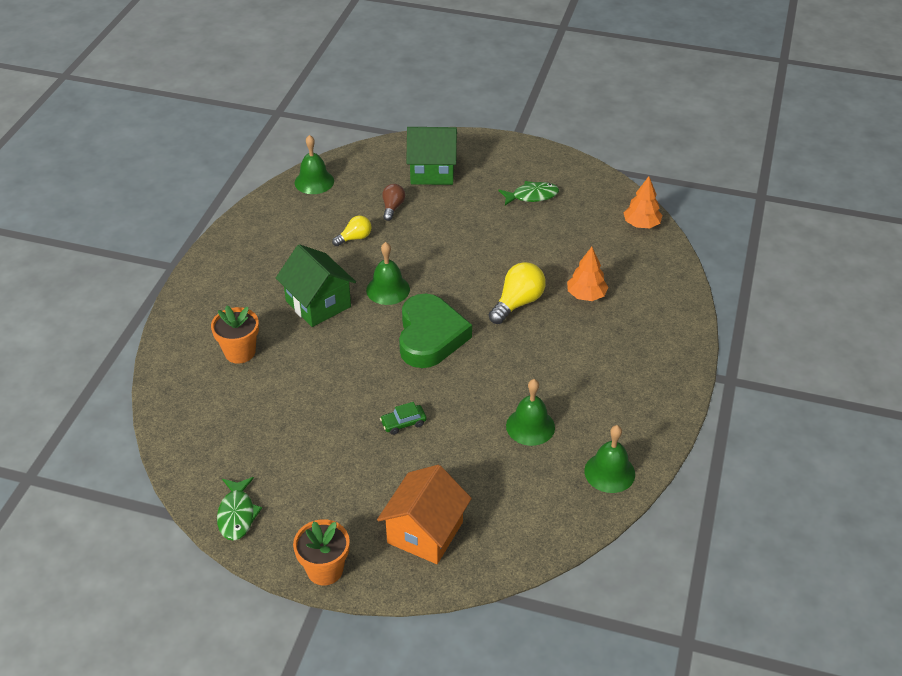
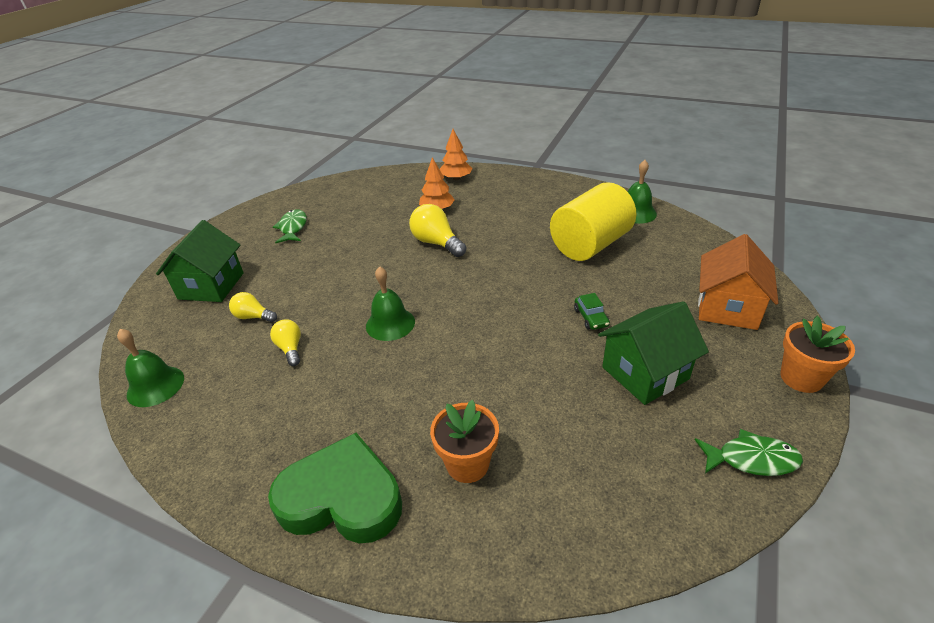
camera: 80 degrees left, 5 degrees down
green house [276,244,356,327] -> green house moved to [598,301,709,405]
orange house [377,465,472,564] -> orange house turned 75 degrees clockwise [698,234,778,330]
brown light bulb [382,184,405,221] -> yellow light bulb [229,292,277,322]
green heart [399,293,472,368] -> green heart moved to [268,433,402,543]
green bell [506,379,555,446] -> yellow cylinder [550,182,636,261]
orange tree [623,176,662,228] -> orange tree moved to [440,129,472,180]

